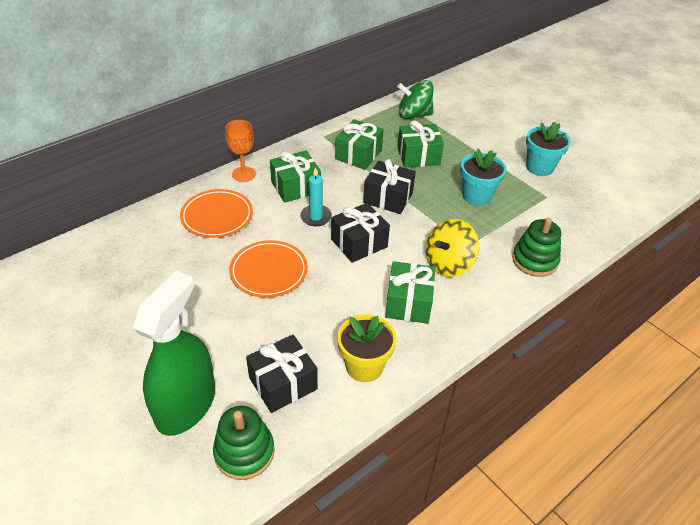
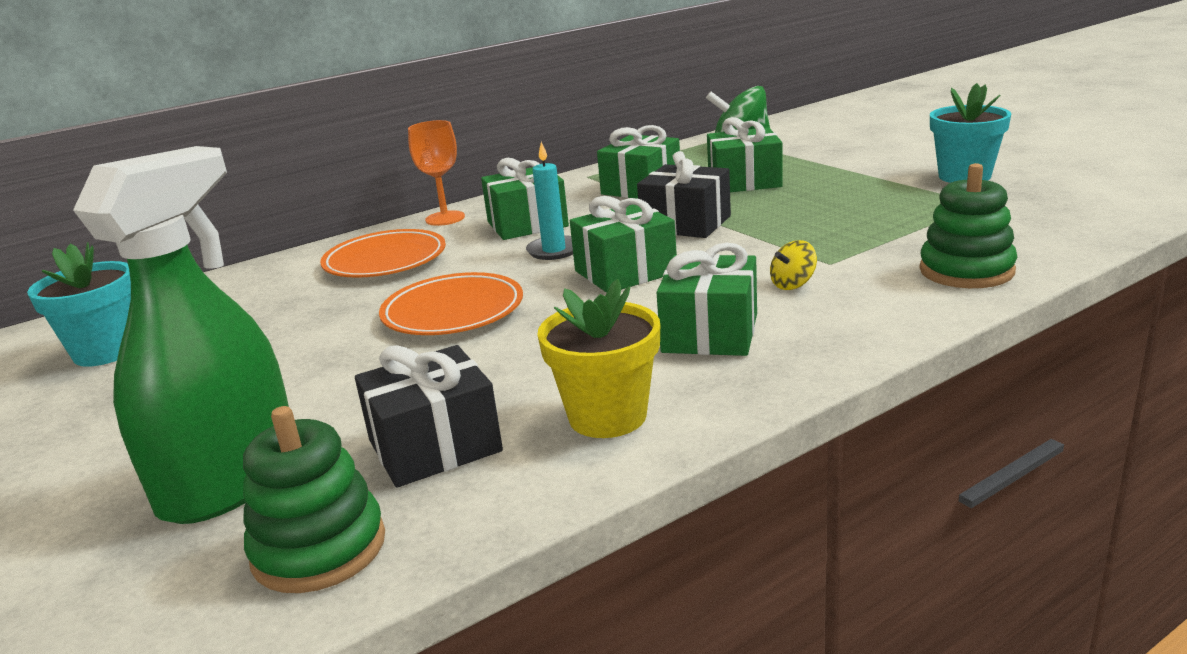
camera: 10 degrees right, 20 degrees down
black gift [331,203,390,263] -> green gift [570,196,677,293]
yellow spinning top [426,219,479,277] -> yellow spinning top [770,240,817,290], size x0.48
turquoise flower pot [460,148,506,206] -> turquoise flower pot moved to [27,242,131,367]

